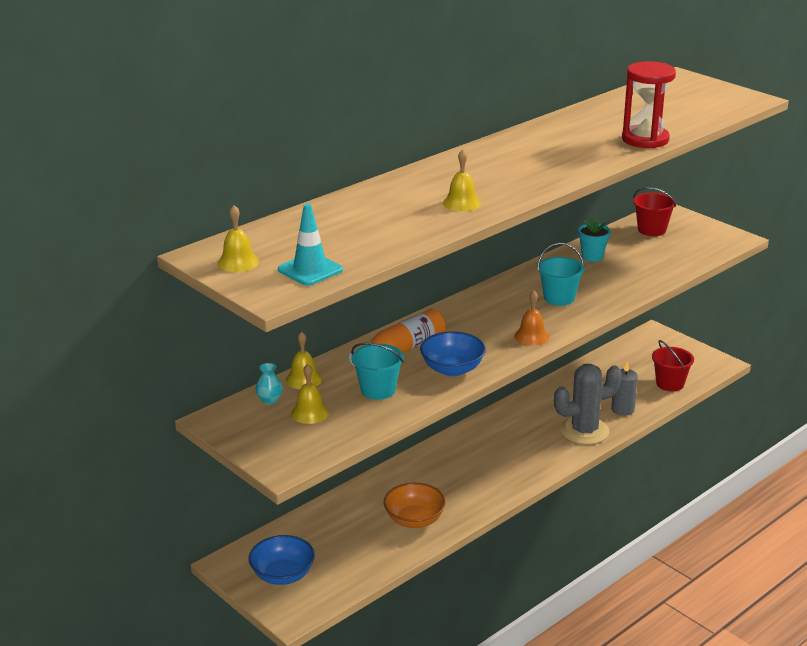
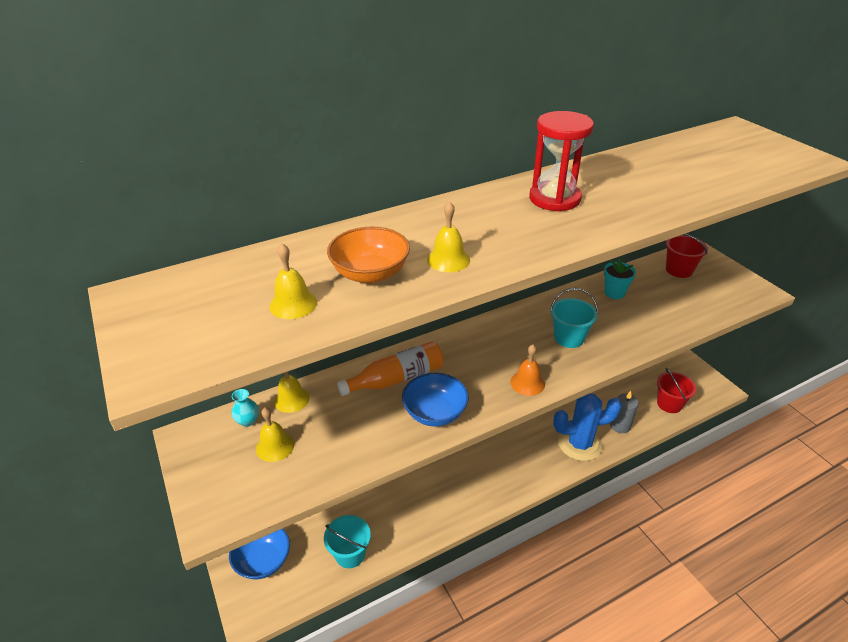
camera: 15 degrees right, 10 degrees up
yellow bell [217,205,259,272] -> yellow bell moved to [269,243,317,319]
turquoise traffic cone [278,203,343,286] -> none
turquoise bucket [351,343,404,400] -> turquoise bucket moved to [324,515,371,568]
orange bowl [383,483,446,528] -> orange bowl moved to [327,227,410,283]
grey cactus [554,364,622,445] -> blue cactus [553,394,622,461]
red hourglass [622,61,676,148] -> red hourglass moved to [529,111,594,212]

